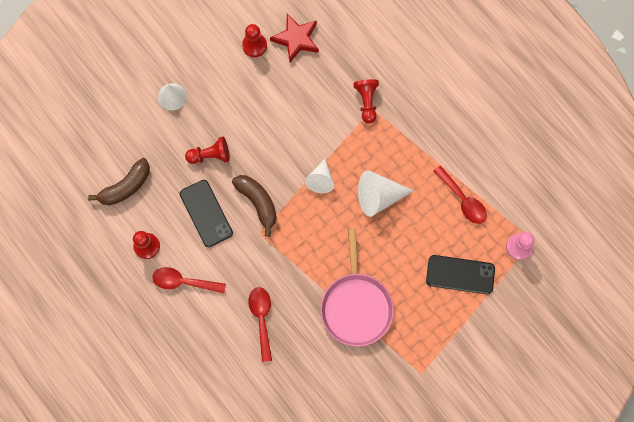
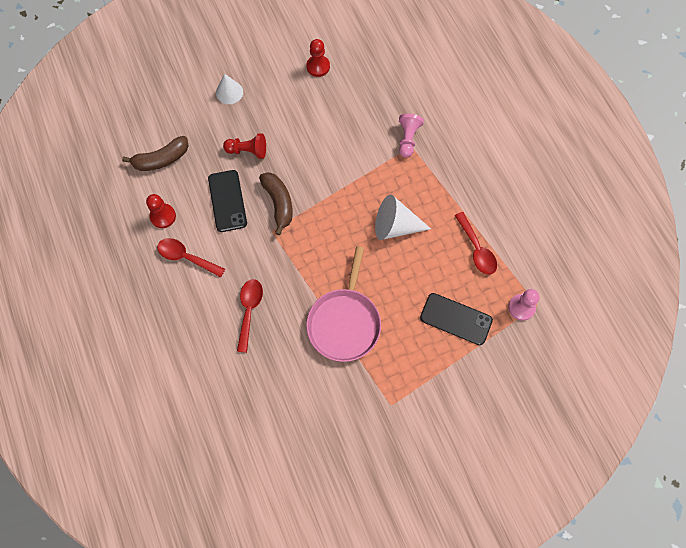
camera: 15 degrees right, 5 degrees down
red star [270,14,319,62] -> none
white cone [305,159,334,193] -> none
red pawn [353,79,379,123] -> pink pawn [399,114,424,158]

